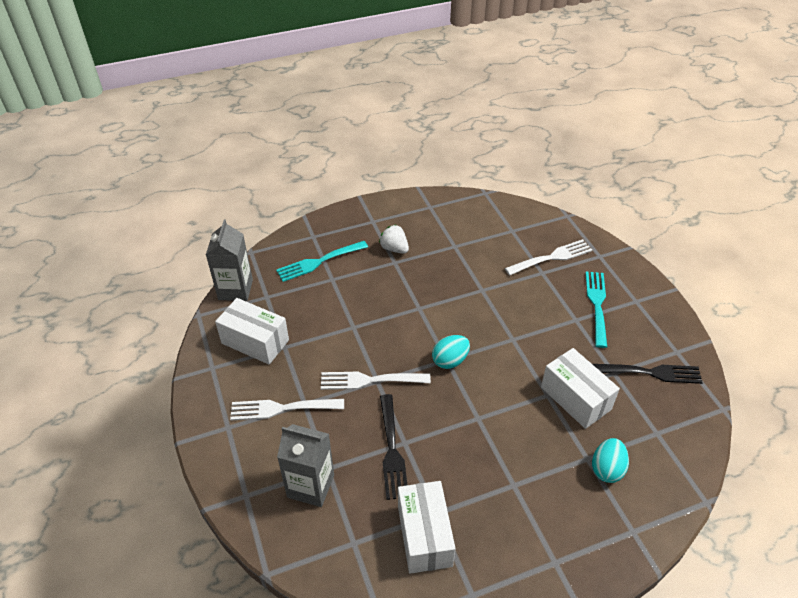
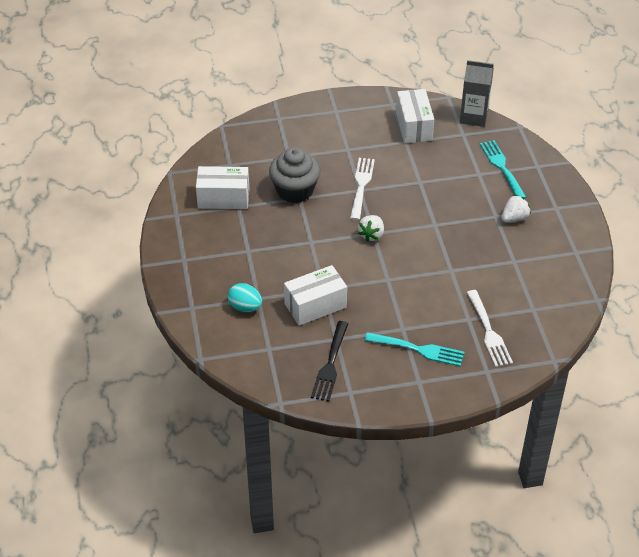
camera: 100 degrees right, 0 degrees up
white box [215,298,289,365] -> white box turned 45 degrees counterclockwise [396,89,434,143]
white fork [230,399,344,420] -> none
grey carton [277,424,334,507] -> none
black fork [380,394,407,500] -> grey cupcake [269,147,320,203]
turquoise egg [432,335,470,369] -> white strawberry [358,215,384,242]

